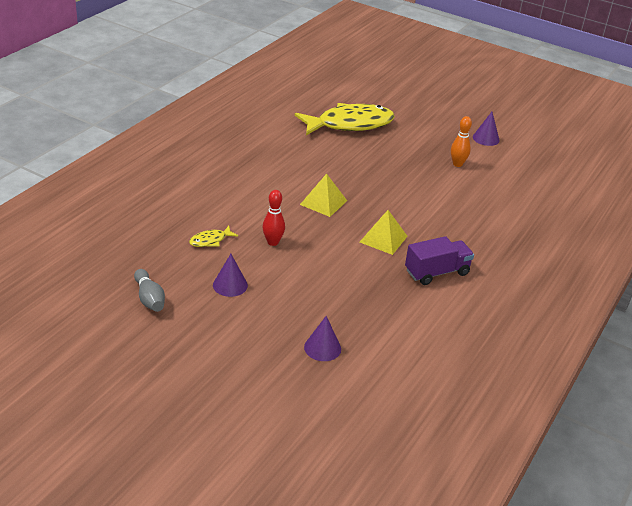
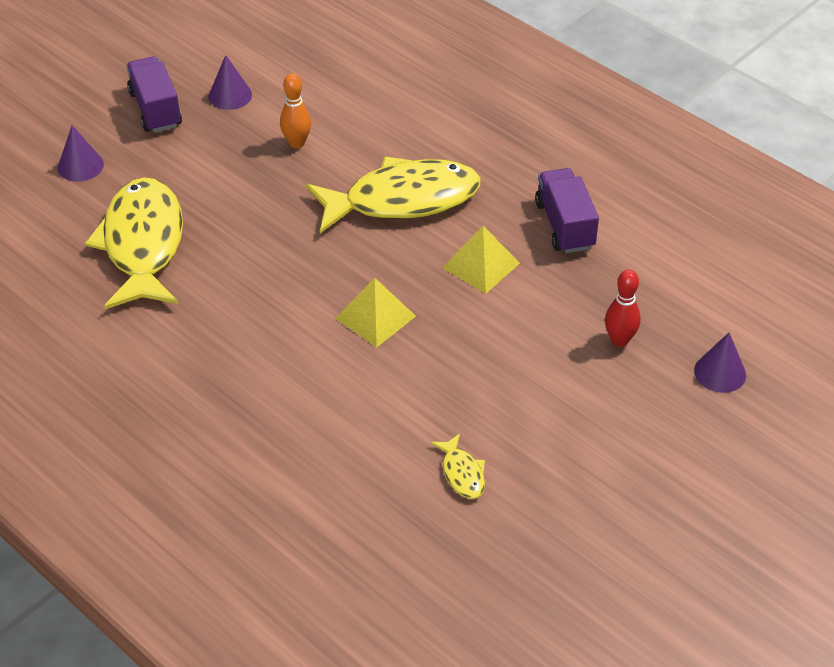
camera: 75 degrees left, 10 degrees up
grey bowling pin [134,269,165,312] -> none
purple cone [213,254,248,297] -> purple cone moved to [58,125,104,182]
red bowling pin [262,190,285,246] -> red bowling pin moved to [605,270,641,347]
none -> purple truck [126,56,182,132]
none -> yellow fish [306,156,481,233]

